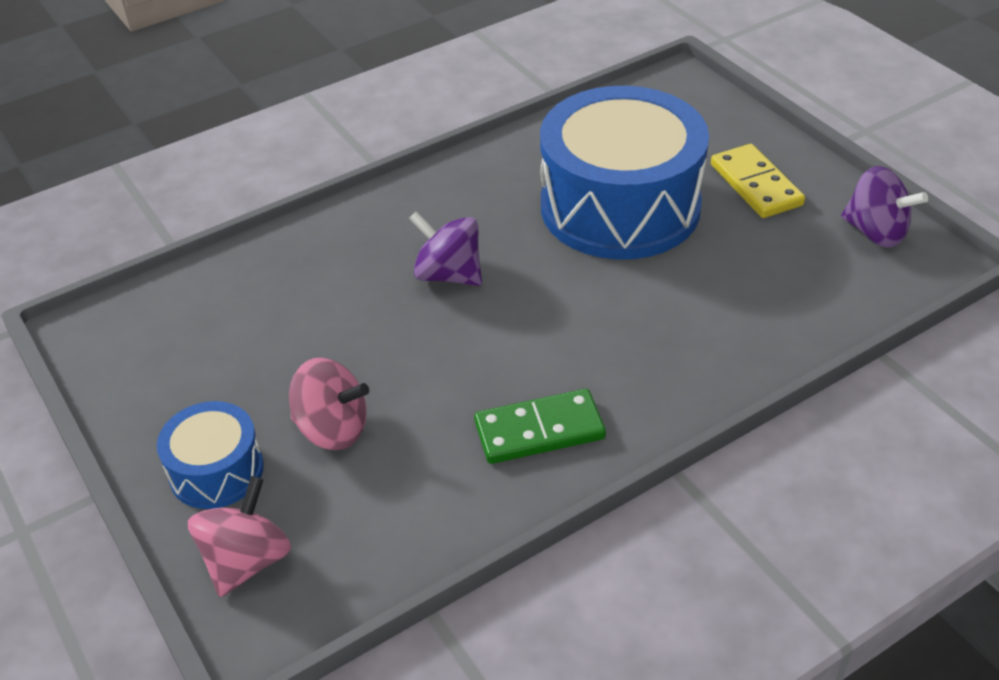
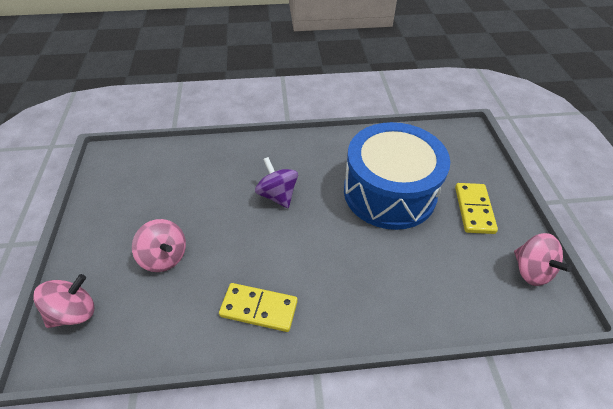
camera: 25 degrees right, 5 degrees up
blue drum [157,401,264,509] -> none
green domino [474,389,606,464] -> yellow domino [219,283,298,332]
purple spinning top [841,166,928,248] -> pink spinning top [514,233,572,286]

